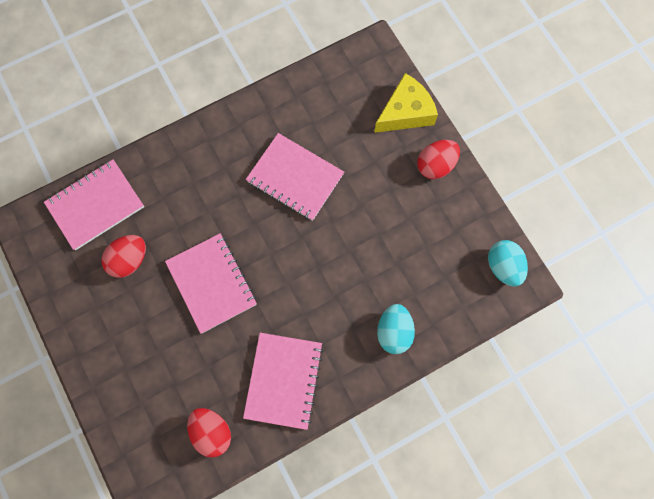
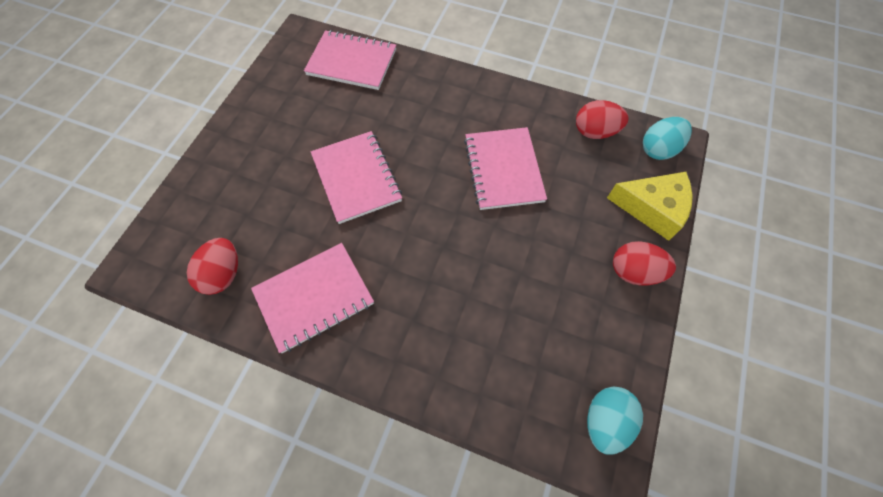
camera: 50 degrees right, 10 degrees down
red egg [102,235,146,278] -> red egg moved to [576,100,628,139]
pink notebook [165,233,257,334] -> pink notebook turned 45 degrees counterclockwise [311,131,402,224]
turquoise egg [377,304,415,354] -> turquoise egg moved to [643,117,692,160]

